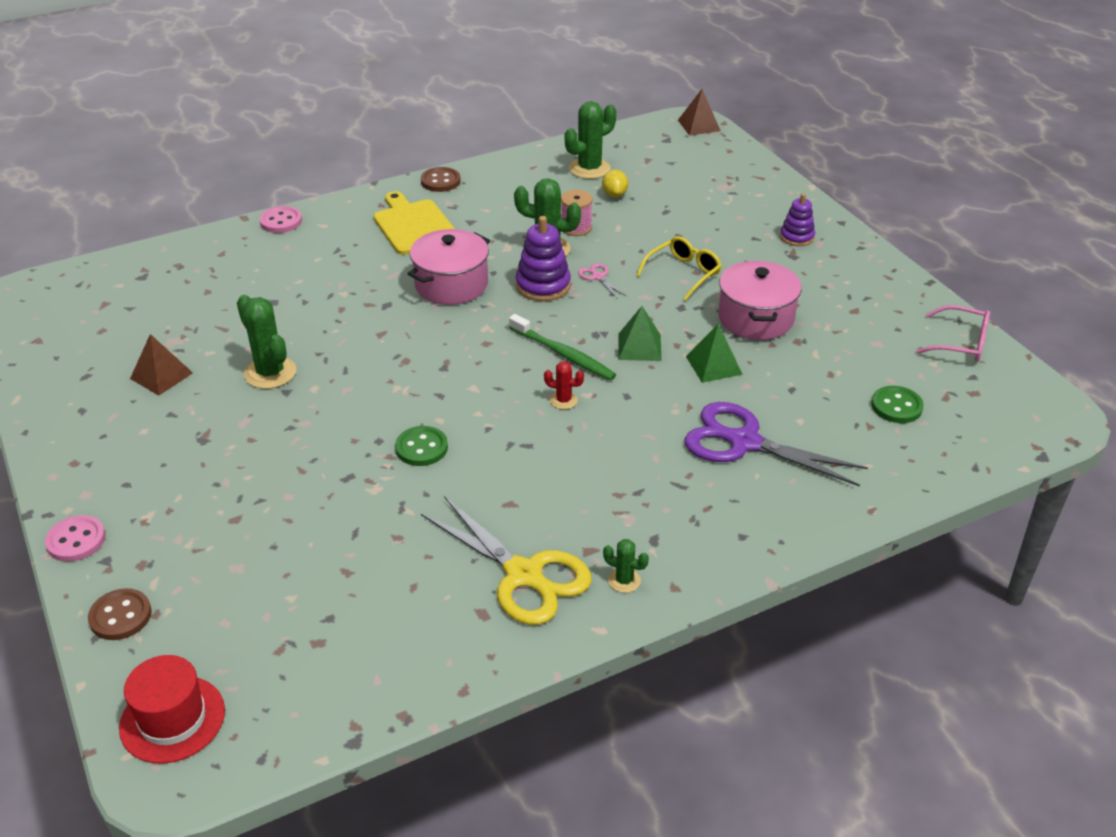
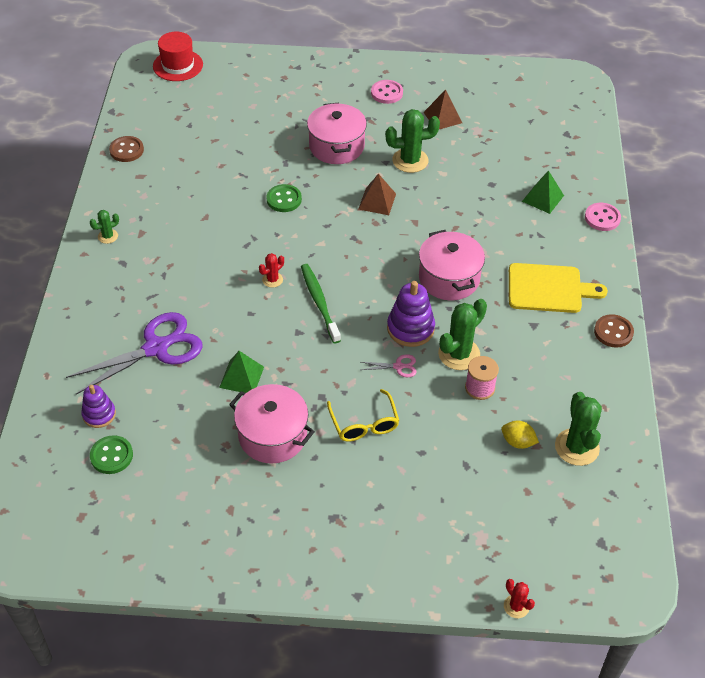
camera: 120 degrees right, 10 degrees up
pink button [45,515,105,562] -> pink button moved to [371,80,403,104]
brown button [88,588,152,640] -> brown button moved to [109,136,144,162]
yellow scissors [421,496,592,625] -> none
green toothbrush [509,314,616,381] -> green toothbrush turned 90 degrees clockwise [301,264,341,343]
green pyramid [618,306,661,361] -> green pyramid moved to [522,170,564,214]
brown pyramid [678,89,721,136] -> brown pyramid moved to [358,174,396,215]
purple stacking toy [780,193,815,246] -> purple stacking toy moved to [81,385,116,428]
pink glasses [916,305,990,362] -> none
none -> pink pot [307,103,367,164]
none -> red cactus [504,579,535,618]

